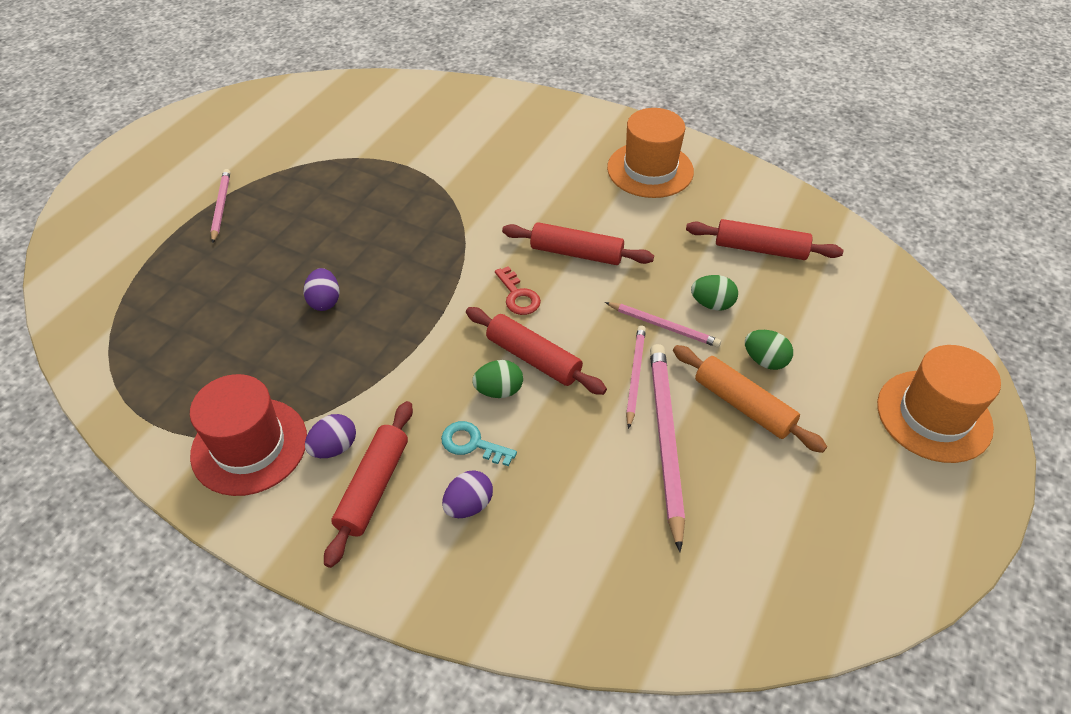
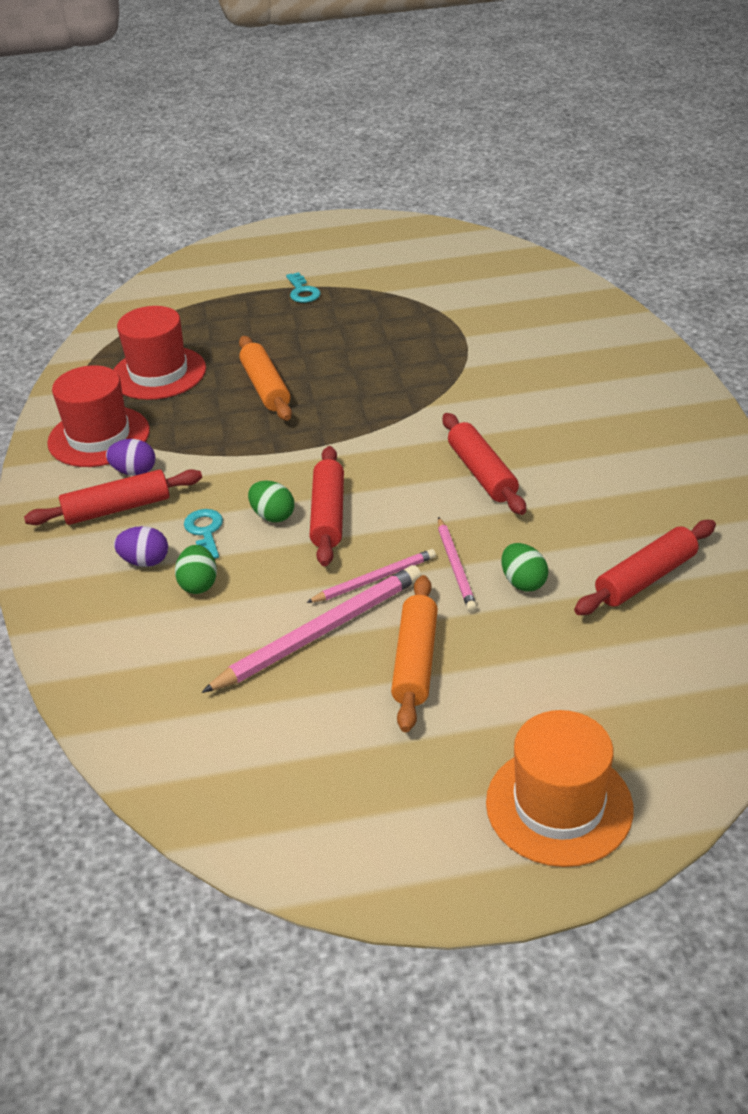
camera: 55 degrees right, 10 degrees down
pink pencil [211,169,230,243] -> turquoise key [286,272,321,303]
purple egg [304,268,339,311] -> orange rolling pin [239,336,292,421]
red key [495,266,541,315] -> none
orange hat [607,108,694,198] -> none
red rolling pin [686,219,843,260] -> red rolling pin turned 75 degrees clockwise [574,520,716,615]
green egg [745,330,793,370] -> green egg moved to [175,545,217,594]
none -> red hat [113,306,206,400]

